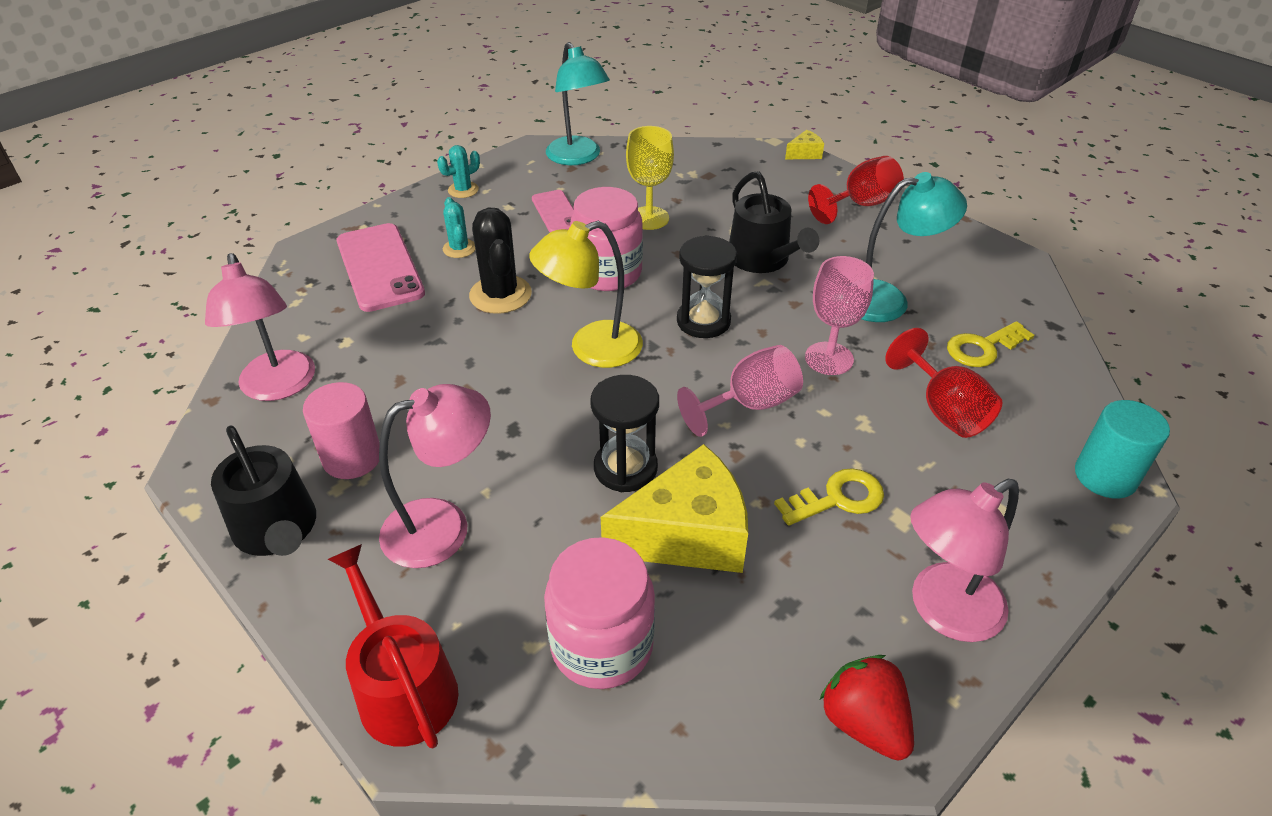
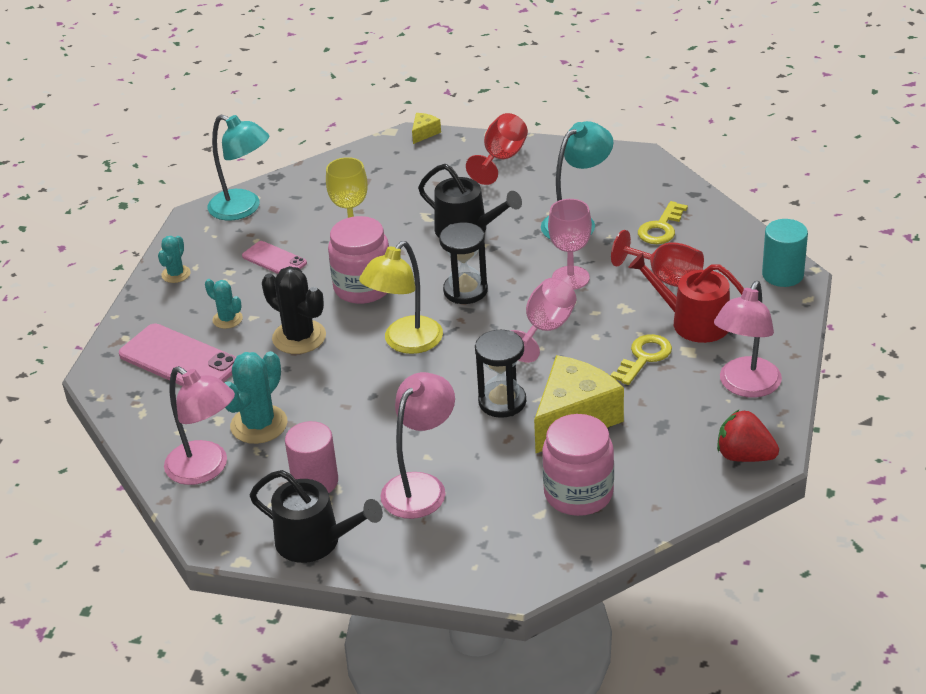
camera: 30 degrees left, 5 degrees down
red watering can [327,544,458,748] -> red watering can moved to [628,253,744,343]
none -> turquoise cactus [225,351,287,444]

